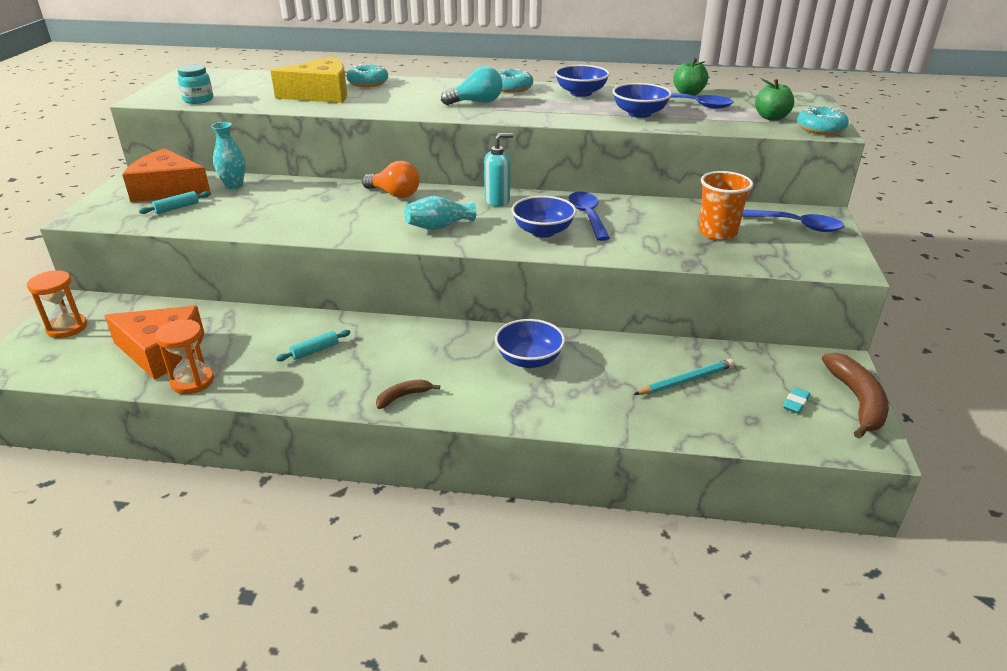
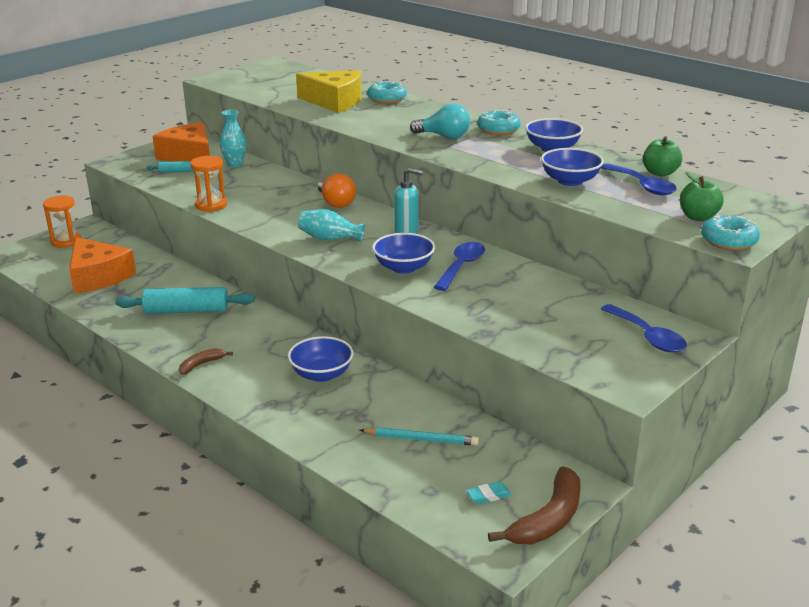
camera: 35 degrees right, 5 degrees down
orange hourglass [155,319,214,394] -> orange hourglass moved to [190,156,227,212]
turquoise jar [178,64,213,104] -> none
turquoise rolling pin [276,330,351,361] -> turquoise rolling pin [115,287,255,314], size x2.00
brown banana [376,379,440,409] -> brown banana turned 45 degrees counterclockwise [179,348,233,375]
orange cup [699,171,753,240] -> none

